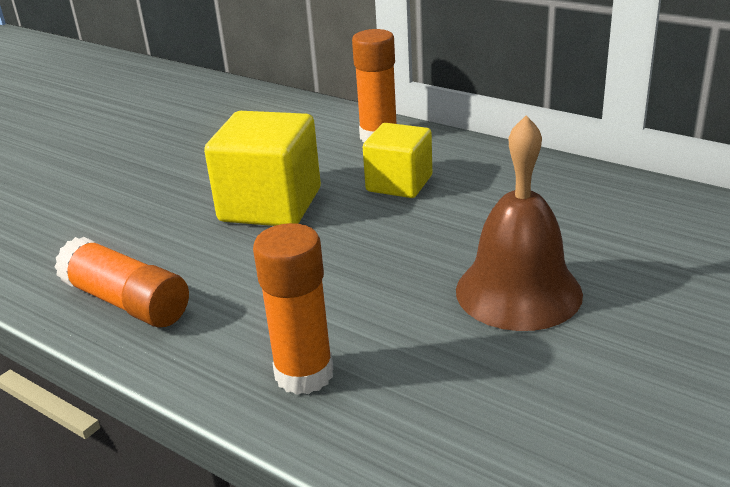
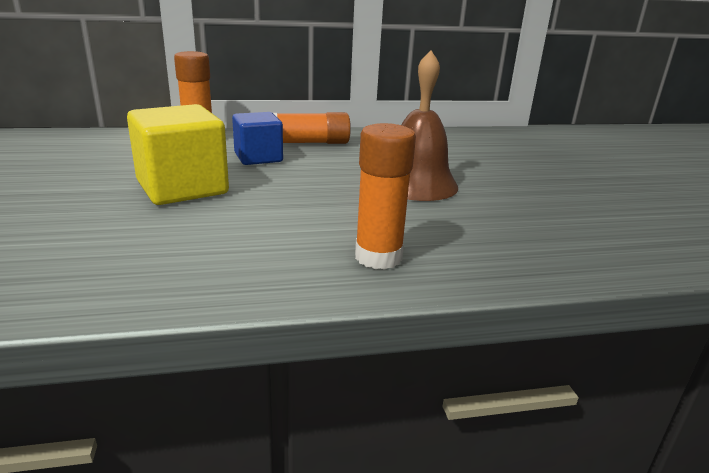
camera: 50 degrees left, 5 degrees down
orange glue stick [55,237,189,328] -> orange glue stick moved to [273,112,351,144]
yellow cube [363,123,432,198] -> blue cube [232,112,283,165]

